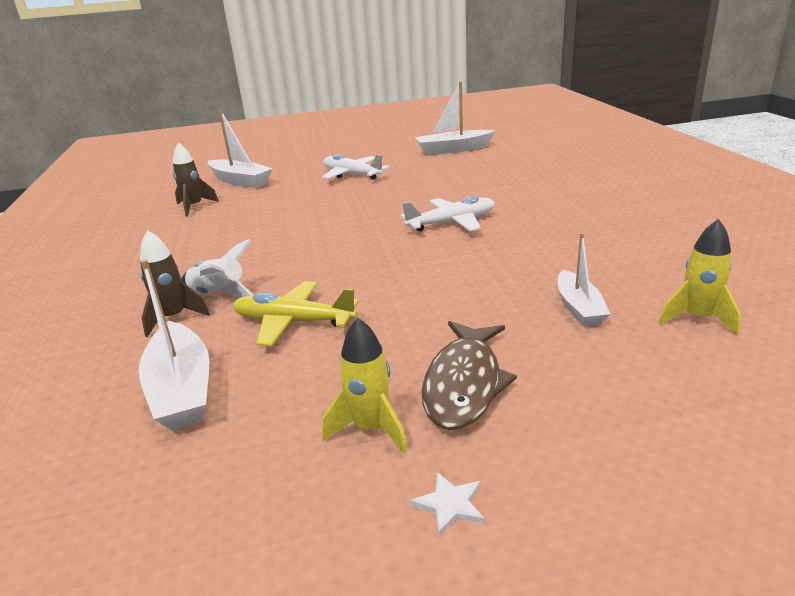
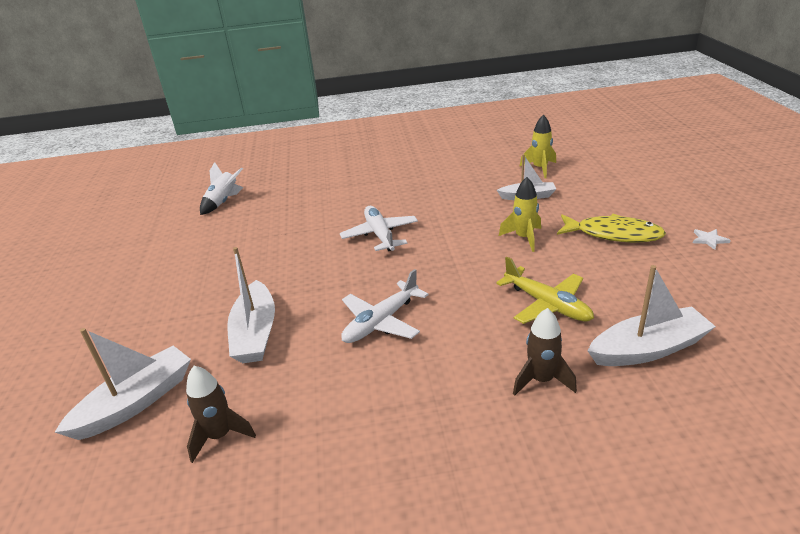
camera: 85 degrees left, 5 degrees up
white rocket [181,239,253,299] -> white rocket moved to [200,162,244,215]
yellow plane [233,281,359,346] -> yellow plane turned 60 degrees counterclockwise [496,257,594,324]
white plane [322,154,390,180] -> white plane moved to [341,269,429,343]
yellow rocket [322,318,408,453] -> yellow rocket moved to [499,177,541,252]
white boat [415,81,496,155] -> white boat moved to [227,247,275,363]
brown fish [422,321,517,430] -> yellow fish [557,214,666,243]

